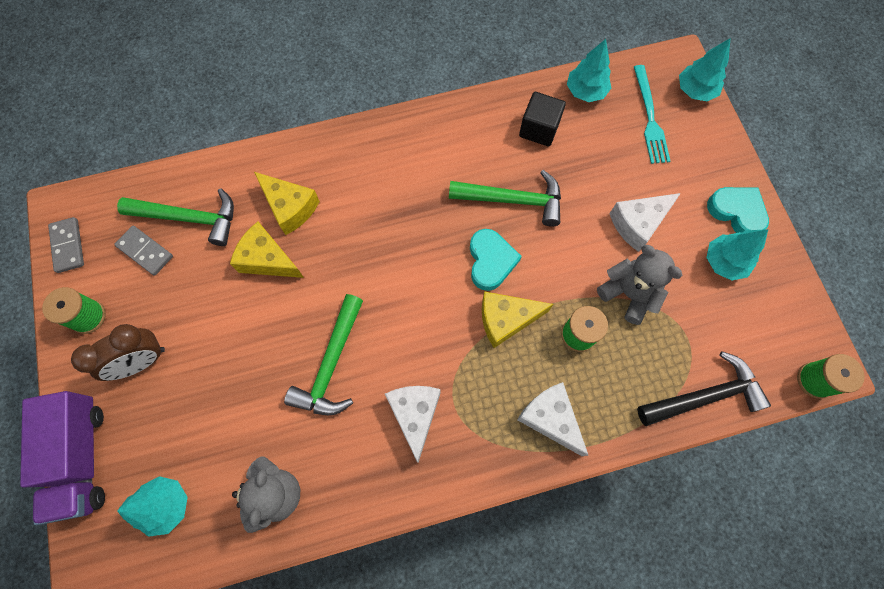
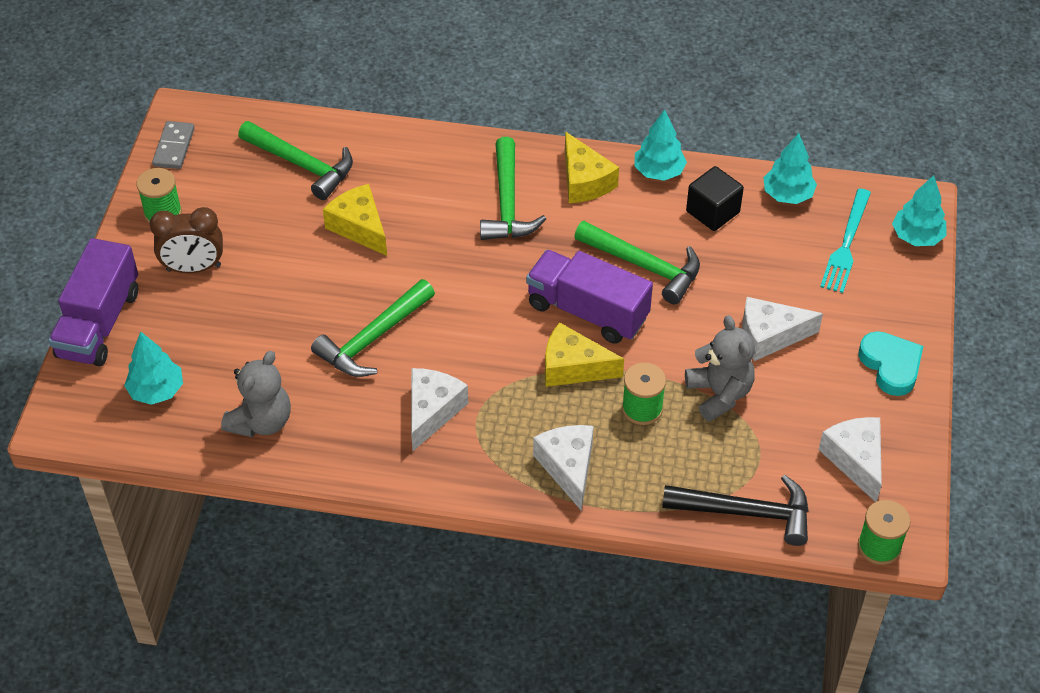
camera: 25 degrees right, 20 degrees down
grey domino [114,226,173,276] -> none
yellow cheese [254,172,320,235] -> yellow cheese moved to [565,131,619,203]
turquoise heart [470,229,522,291] -> purple truck [526,250,653,344]
turquoise tree [706,229,768,281] -> turquoise tree moved to [634,109,687,181]
none -> green hammer [480,137,546,240]
none -> white cheese [818,417,882,502]

